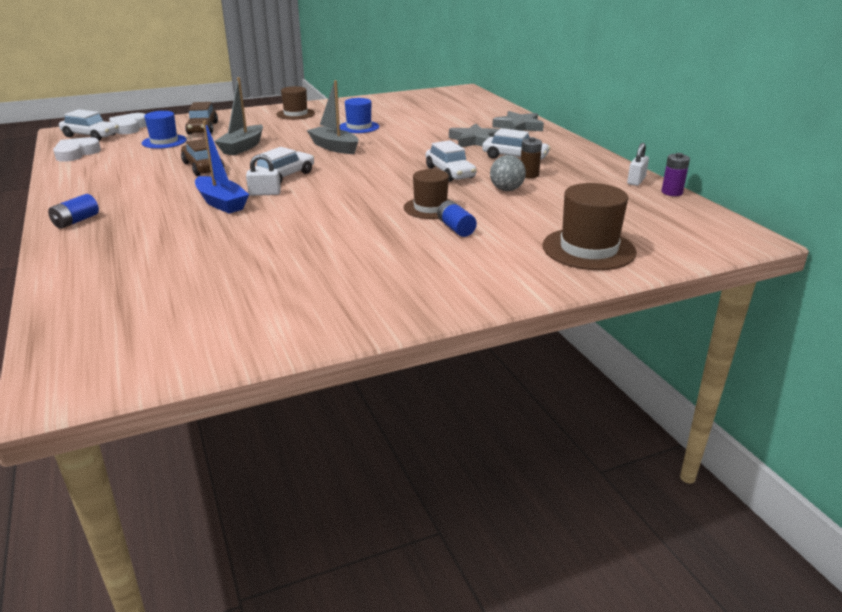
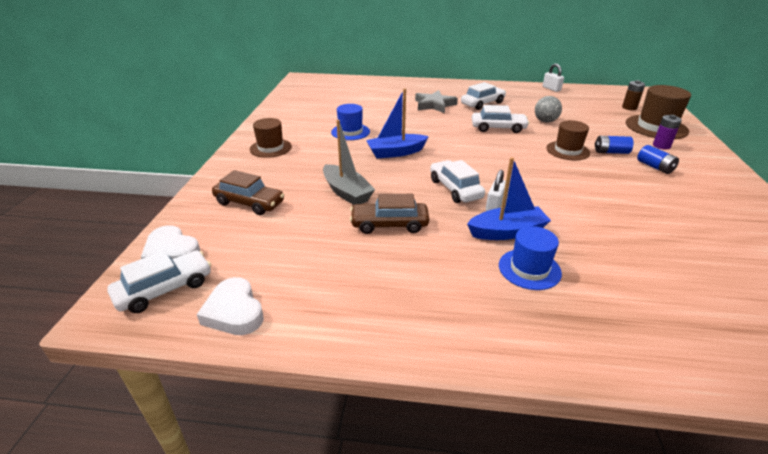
camera: 60 degrees left, 5 degrees up
blue battery [48,194,99,229] -> blue battery moved to [637,145,679,174]
blue hat [142,111,187,149] -> blue hat moved to [499,226,562,290]
grey boat [307,80,359,154] -> blue boat [366,89,429,158]
grey star [492,111,544,131] -> none
brown battery [521,137,542,178] -> brown battery moved to [622,80,645,110]
purple battery [662,153,690,196] -> purple battery moved to [653,115,682,149]

